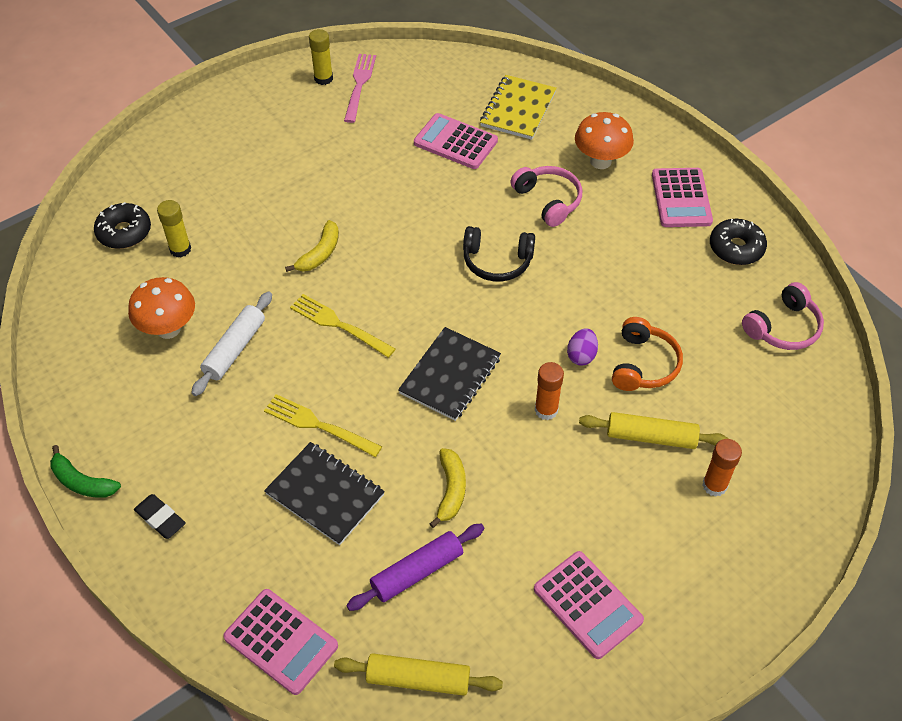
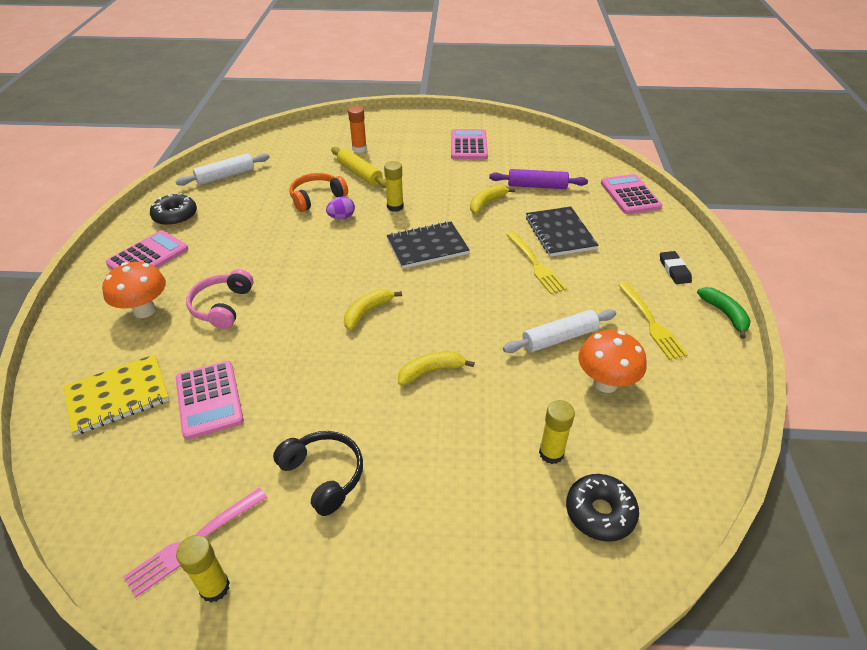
camera: 140 degrees left, 10 degrees down
yellow fork [290,294,395,358] -> yellow fork moved to [618,283,688,360]
yellow rolling pin [334,653,503,696] -> none
black headphones [463,226,535,282] -> black headphones moved to [273,431,363,516]
orange glue stick [535,362,564,420] -> yellow glue stick [384,161,403,212]
pink headphones [742,282,824,350] -> white rolling pin [176,153,270,186]
none -> yellow banana [344,289,402,330]

